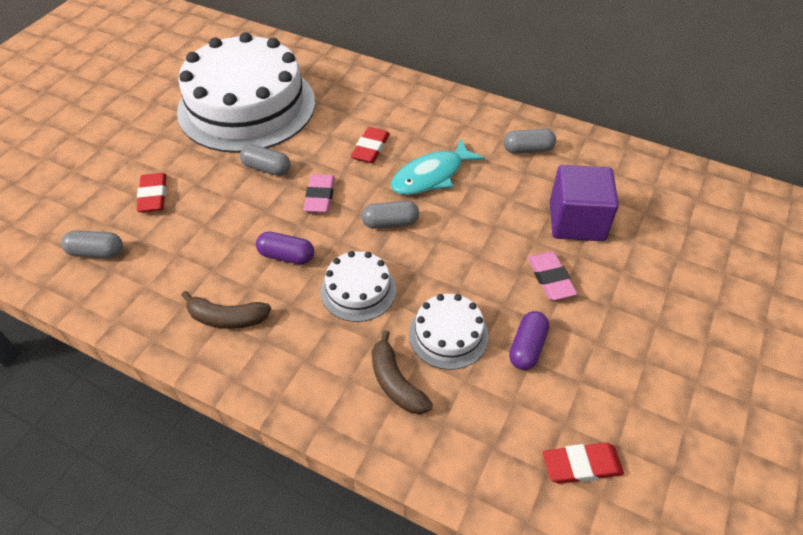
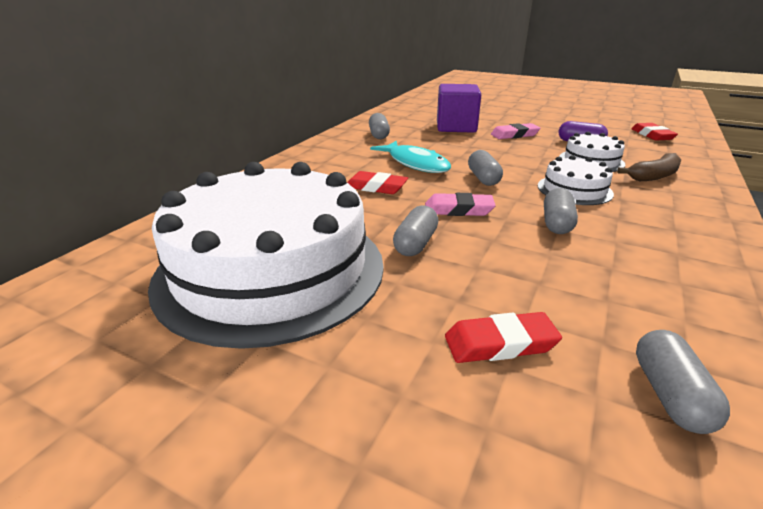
camera: 90 degrees left, 20 degrees down
brown banana [181,291,271,329] -> none
purple capsule [256,232,314,265] -> grey capsule [544,188,578,234]

